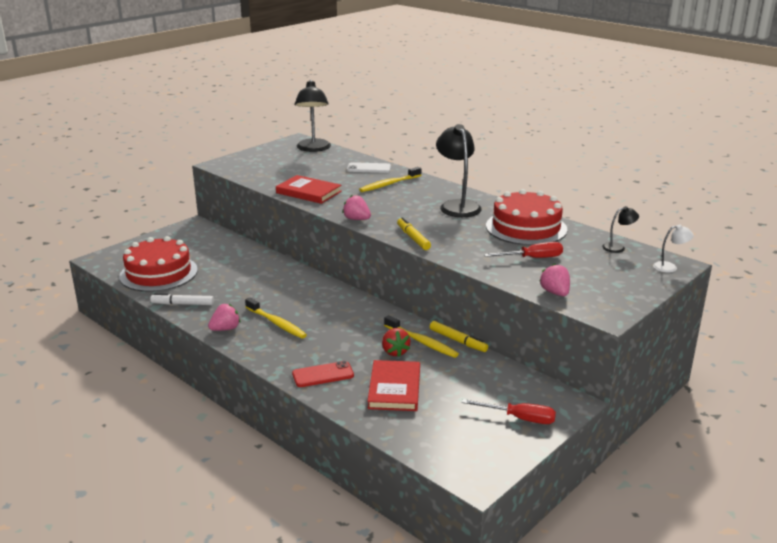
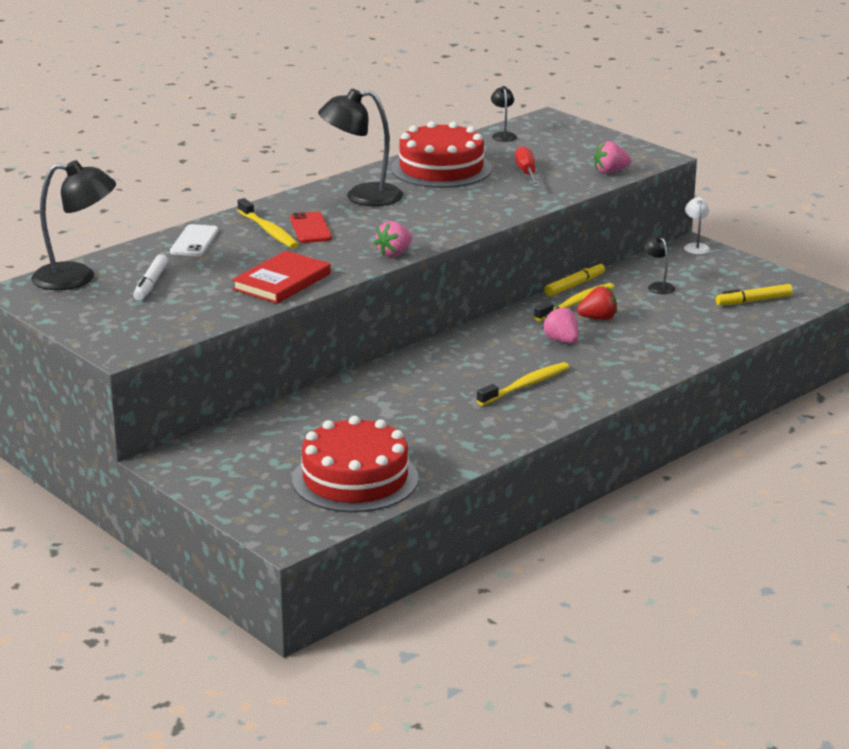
camera: 85 degrees left, 0 degrees up
white marker [150,293,214,305] -> white marker moved to [133,254,168,301]
pink strawberry [208,304,240,331] -> pink strawberry moved to [542,306,579,343]
red phone [292,361,354,387] -> red phone moved to [290,212,332,243]
red book [367,360,420,411] -> none
yellow marker [397,217,431,250] -> yellow marker moved to [716,284,793,305]
red screwdriver [462,399,556,424] -> none
white lamp [653,224,694,273] -> white lamp moved to [684,197,710,254]
none -> black lamp [643,235,675,294]

